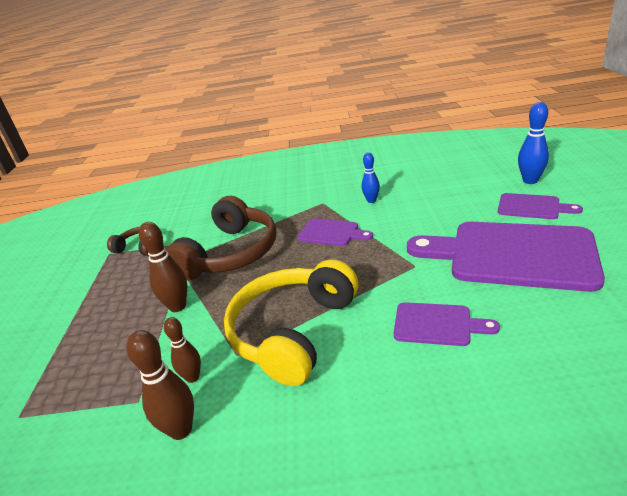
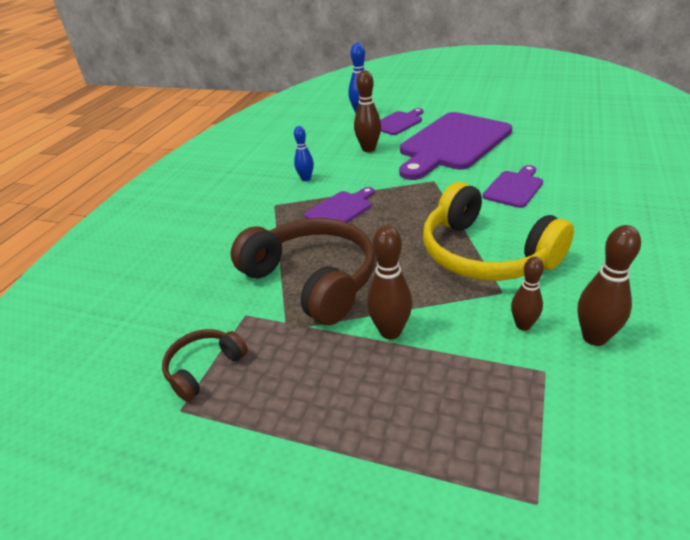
camera: 70 degrees left, 5 degrees up
none -> brown bowling pin [354,70,381,152]

